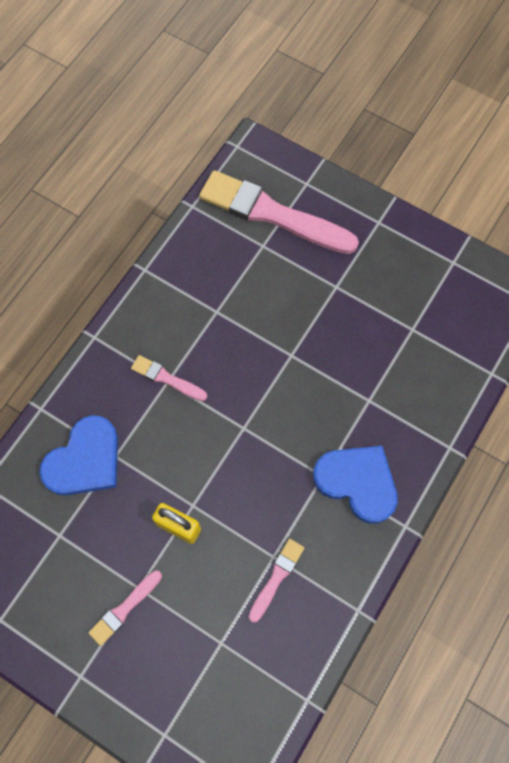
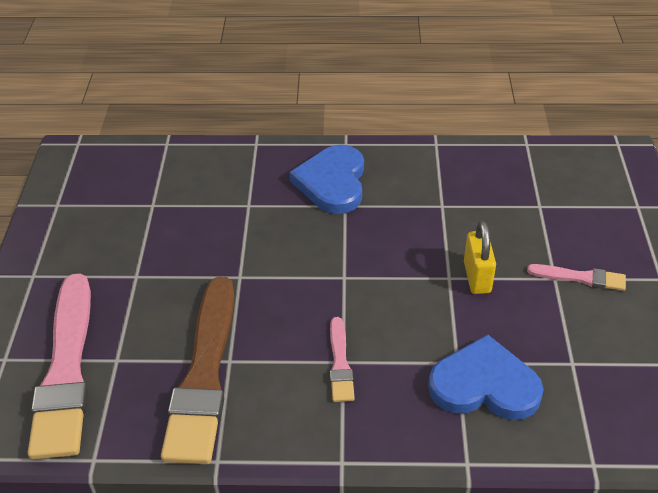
camera: 120 degrees left, 25 degrees down
pink brush [249,539,304,623] -> none
none -> brown brush [161,276,234,464]

